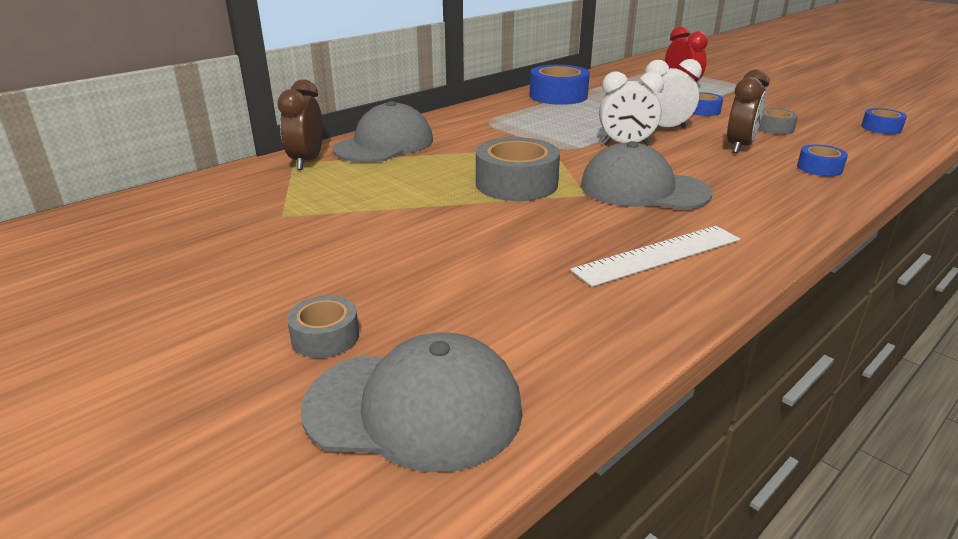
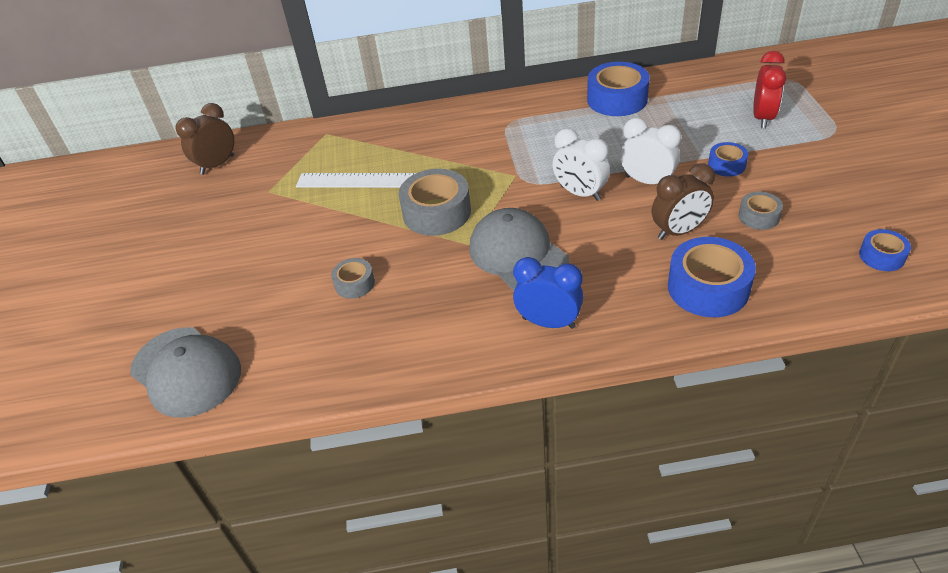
camera: 40 degrees right, 15 degrees up
brown clock [278,79,323,170] -> brown clock moved to [175,103,234,175]
grey tape [287,295,359,358] -> grey tape moved to [331,258,375,299]
grey cap [332,101,433,162] -> none
white ruler [570,226,740,287] -> white ruler moved to [296,173,416,188]
blue tape [797,144,848,176] -> blue tape [668,237,756,317], size x1.86
none -> blue clock [513,257,584,329]

